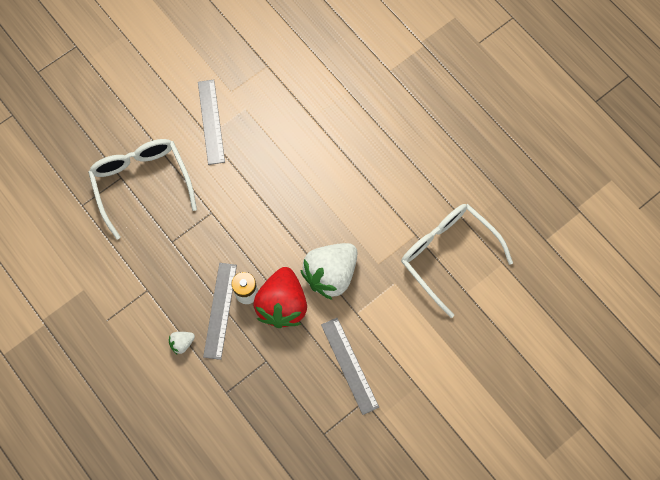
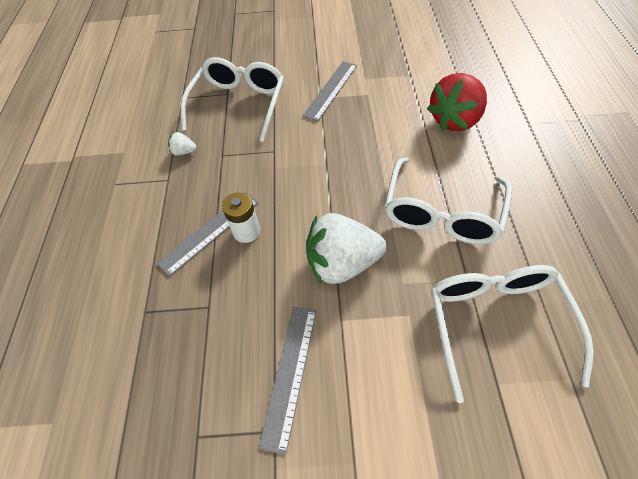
camera: 40 degrees right, 15 degrees down
white strawberry [168,332,195,355] -> white strawberry moved to [168,132,197,156]
red strawberry [253,267,307,328] -> red strawberry moved to [427,73,487,131]
none -> white glasses [385,157,512,244]

